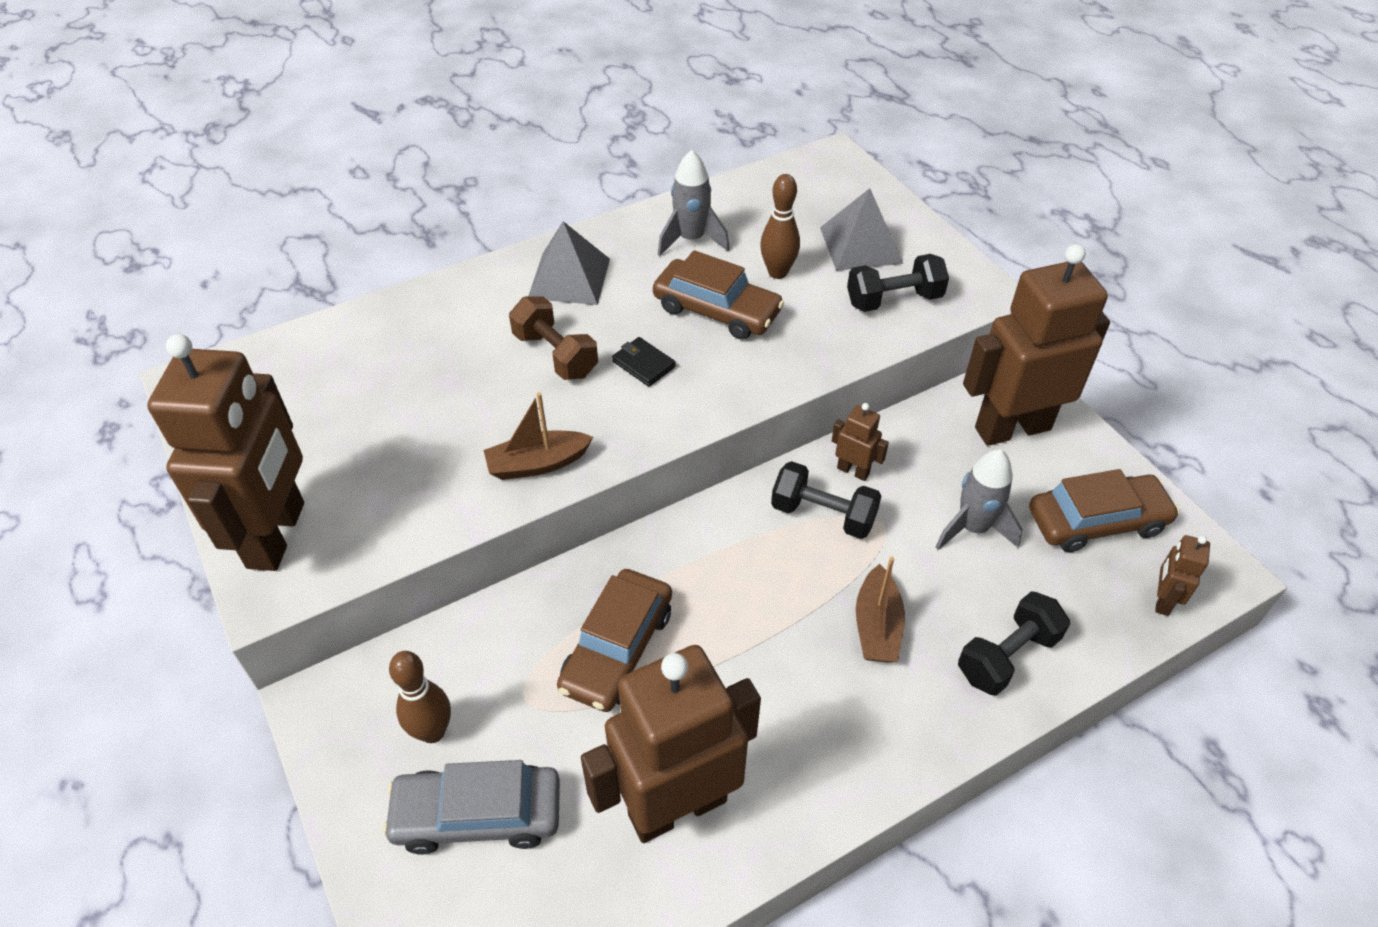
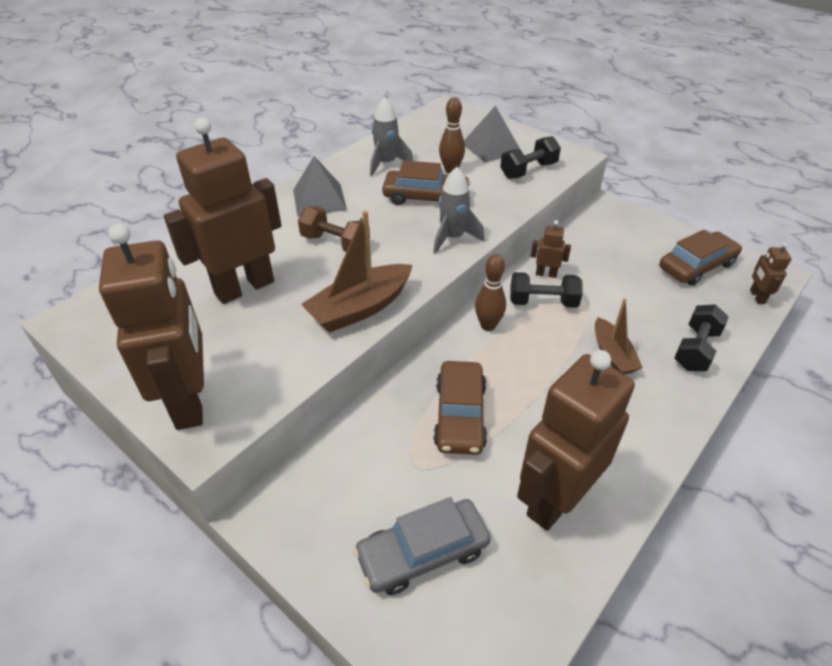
camera: 20 degrees left, 5 degrees down
brown bowling pin [389,651,451,743] -> brown bowling pin moved to [475,254,506,331]
brown boat [484,392,593,480] -> brown boat [301,210,412,333], size x1.55
black wallet [612,337,676,387] -> none
grey rocket [936,449,1022,550] -> grey rocket moved to [433,167,484,254]
brown robot [963,244,1110,446] -> brown robot moved to [164,118,282,304]

